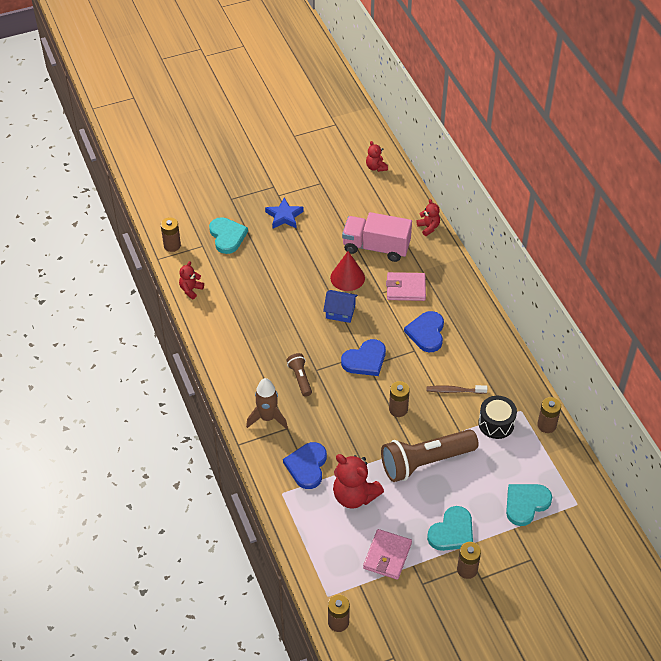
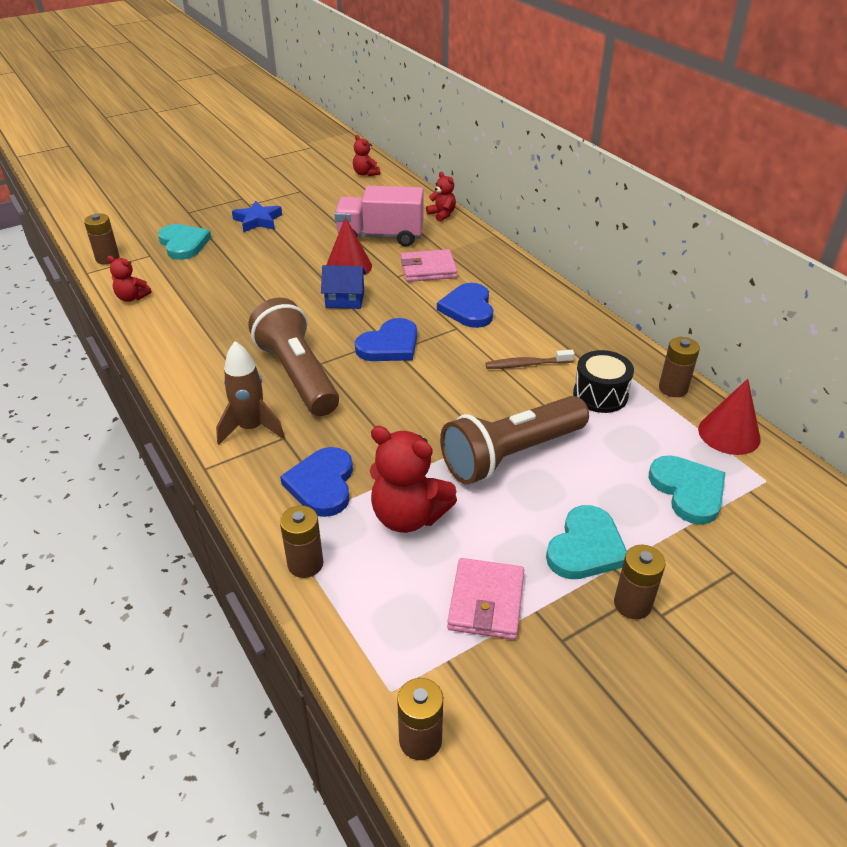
camera: 10 degrees left, 10 degrees down
red teddy bear [179,261,204,299] -> red teddy bear turned 90 degrees counterclockwise [107,256,152,302]
brown flashlight [286,353,312,397] -> brown flashlight [248,298,339,416], size x2.07
brown battery [389,381,410,417] -> brown battery moved to [280,506,323,578]
turquoise heart [506,484,552,526] -> turquoise heart turned 120 degrees clockwise [649,455,725,525]
none -> red cone [698,379,761,455]

